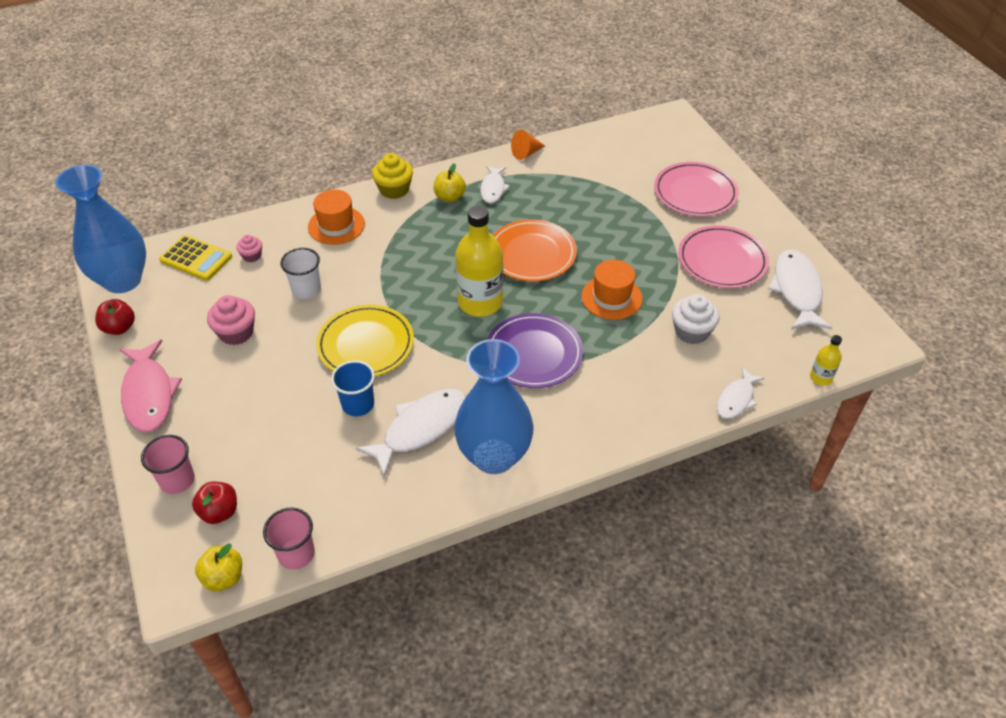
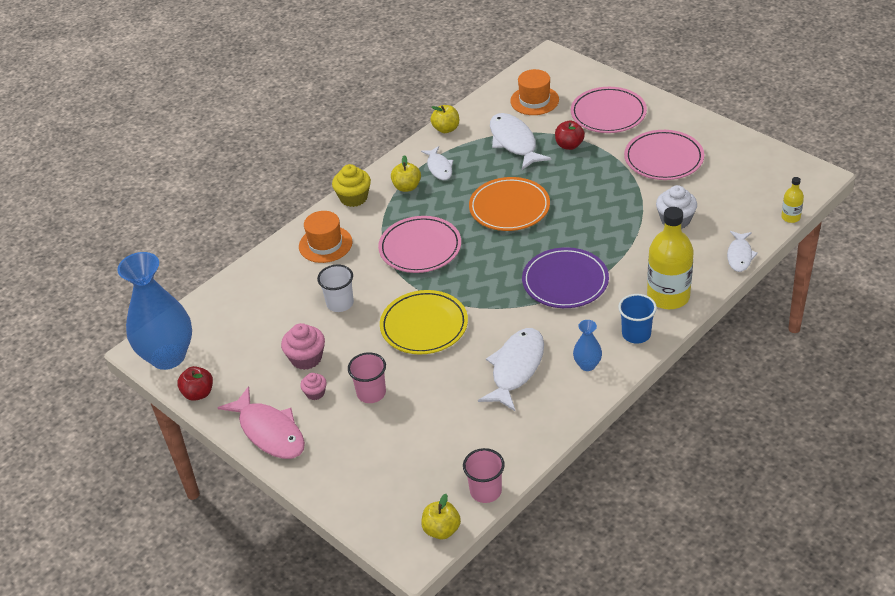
camera: 20 degrees left, 5 degrees down
pink cup [141,435,195,494] -> pink cup moved to [348,352,386,403]
yellow calculator [159,235,232,281] -> none
red apple [192,482,237,524] -> red apple moved to [555,121,585,150]
pink cupcake [236,235,262,262] -> pink cupcake moved to [300,373,327,400]
blue cup [331,360,375,416] -> blue cup moved to [618,294,657,344]
blue vase [454,339,534,474] -> blue vase [573,320,602,371], size x0.44
yellow bottle [455,206,503,316] -> yellow bottle moved to [647,207,694,309]
orange cone [511,130,545,160] -> yellow apple [431,105,459,133]
orange hat [581,260,643,320] -> orange hat moved to [510,69,559,115]
white fish [768,250,832,330] -> white fish moved to [490,113,552,170]
none -> pink plate [378,216,461,273]

